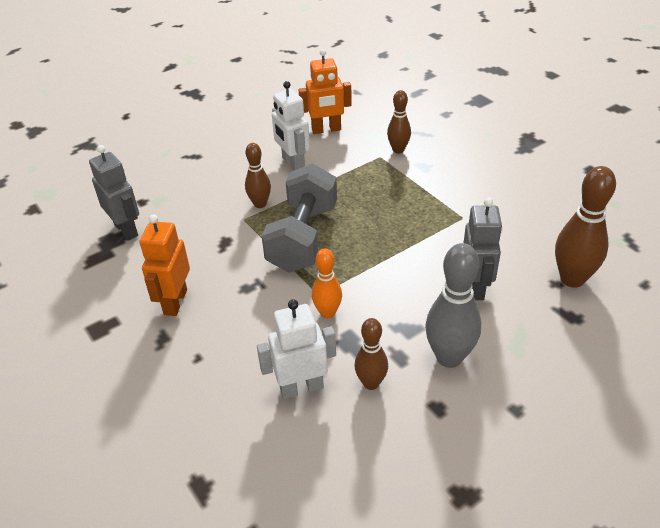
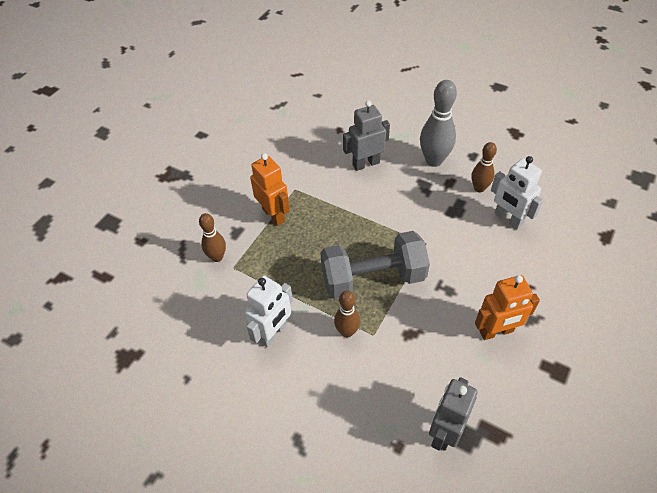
camera: 115 degrees left, 10 degrees up
orange robot [299,49,352,134] -> orange robot moved to [250,153,290,226]
orange bowling pin [312,248,342,319] -> none
brown bowling pin [555,166,616,288] -> none

